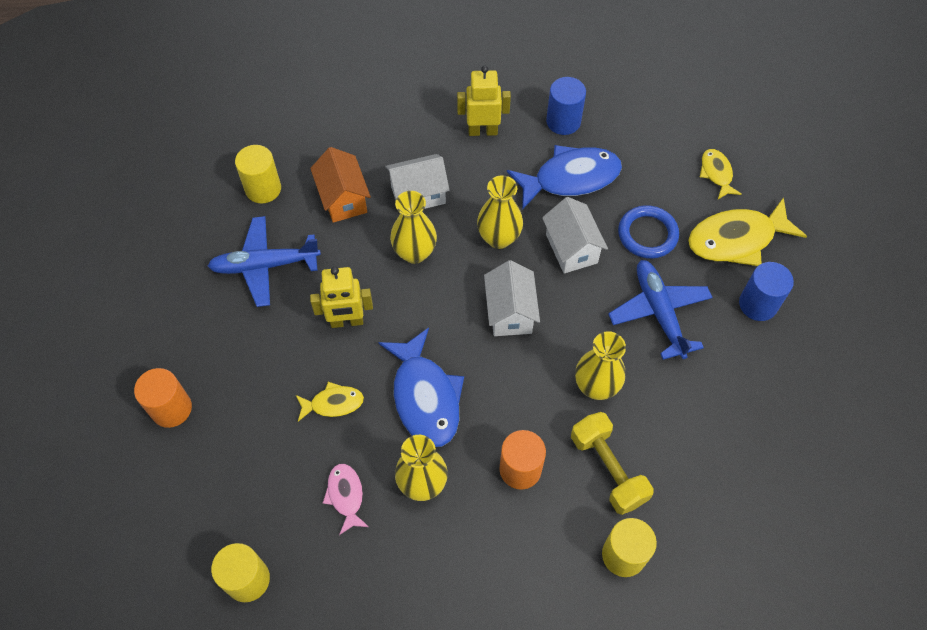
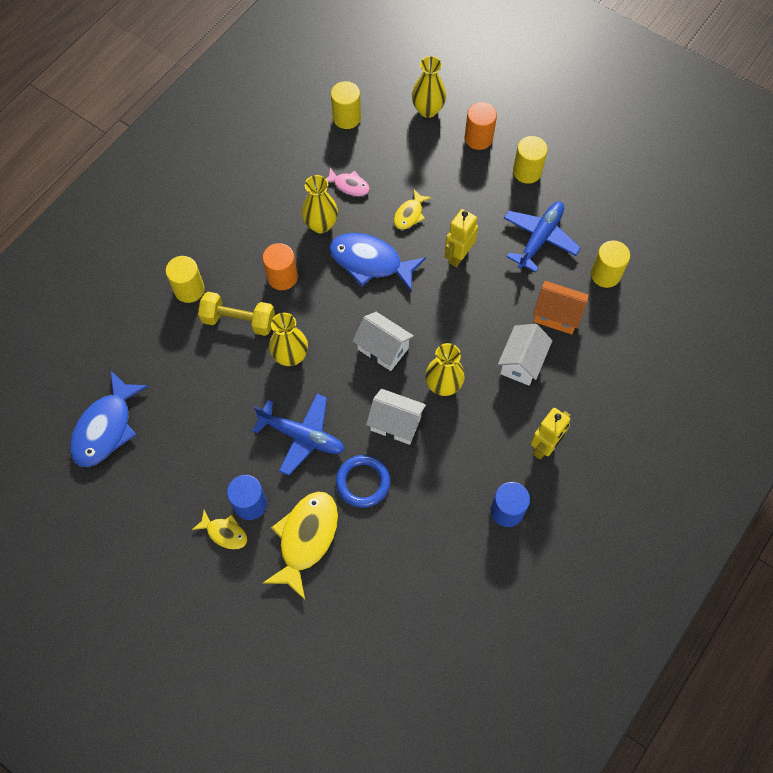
camera: 130 degrees right, 5 degrees up
yellow vase [390,191,437,264] -> yellow vase moved to [412,56,446,118]
blue fish [507,145,622,210] -> blue fish moved to [70,371,149,467]
yellow fish [700,149,742,199] -> yellow fish moved to [192,510,248,550]
none -> yellow cylinder [513,136,548,184]

